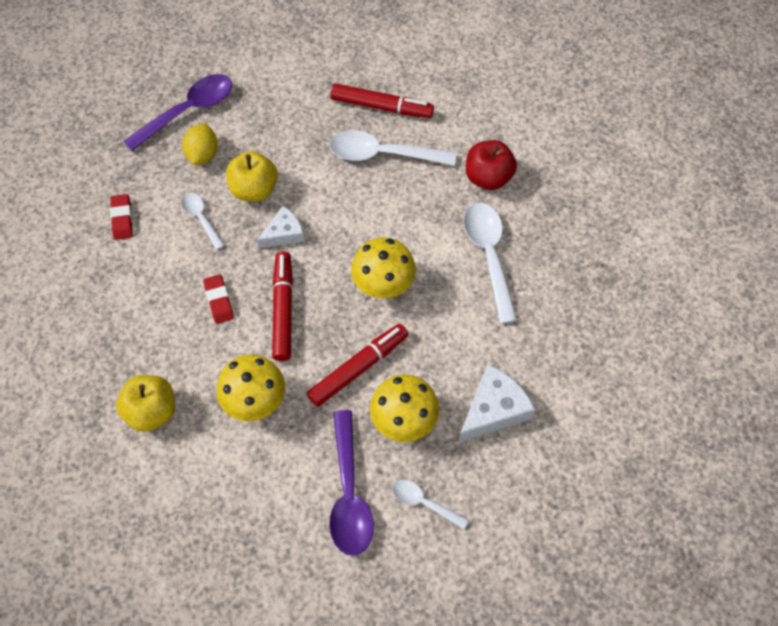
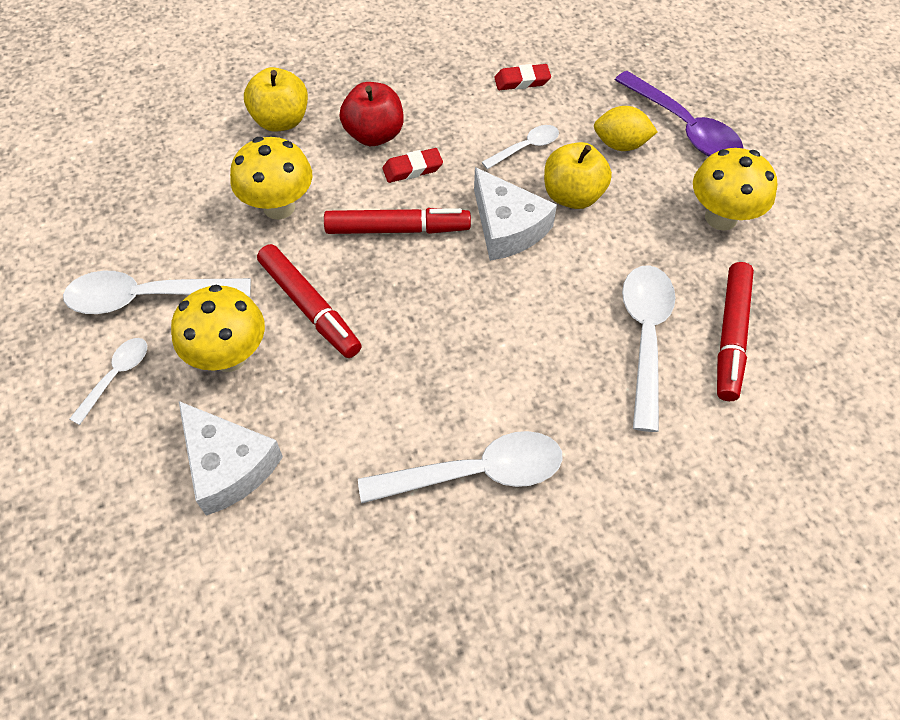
camera: 90 degrees right, 5 degrees down
white cheese [257,206,304,248] -> white cheese [474,167,557,261], size x1.56
purple spoon [329,410,374,556] -> white spoon [63,271,251,314]
yellow mushroom [351,237,416,299] -> yellow mushroom moved to [693,148,777,231]
red apple [466,140,517,190] -> red apple moved to [340,82,404,146]

